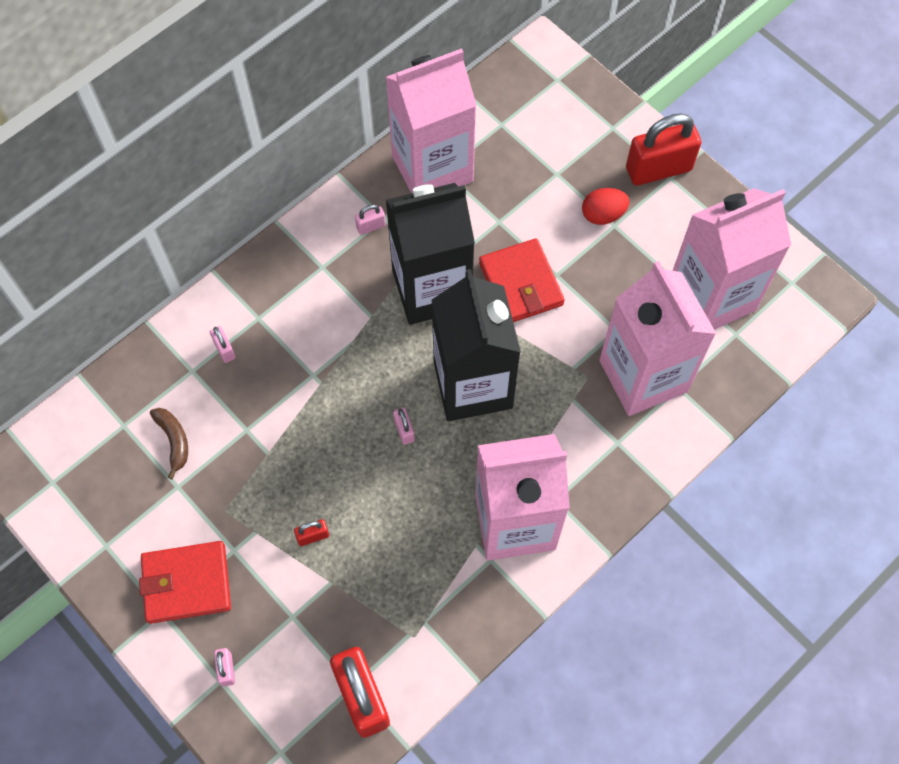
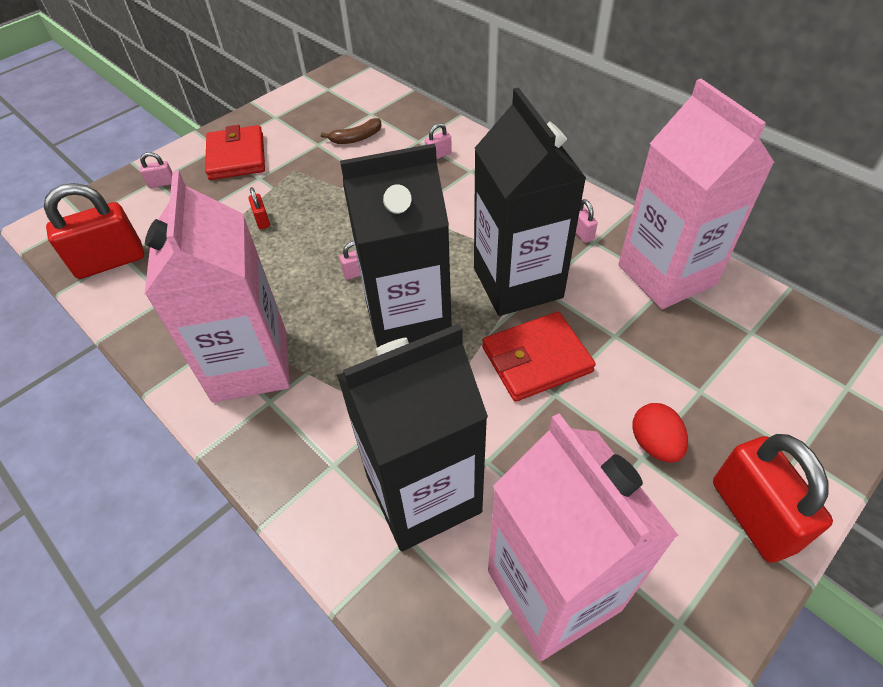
camera: 90 degrees right, 15 degrees down
pink carton [599,261,716,416] -> black carton [337,324,488,551]

